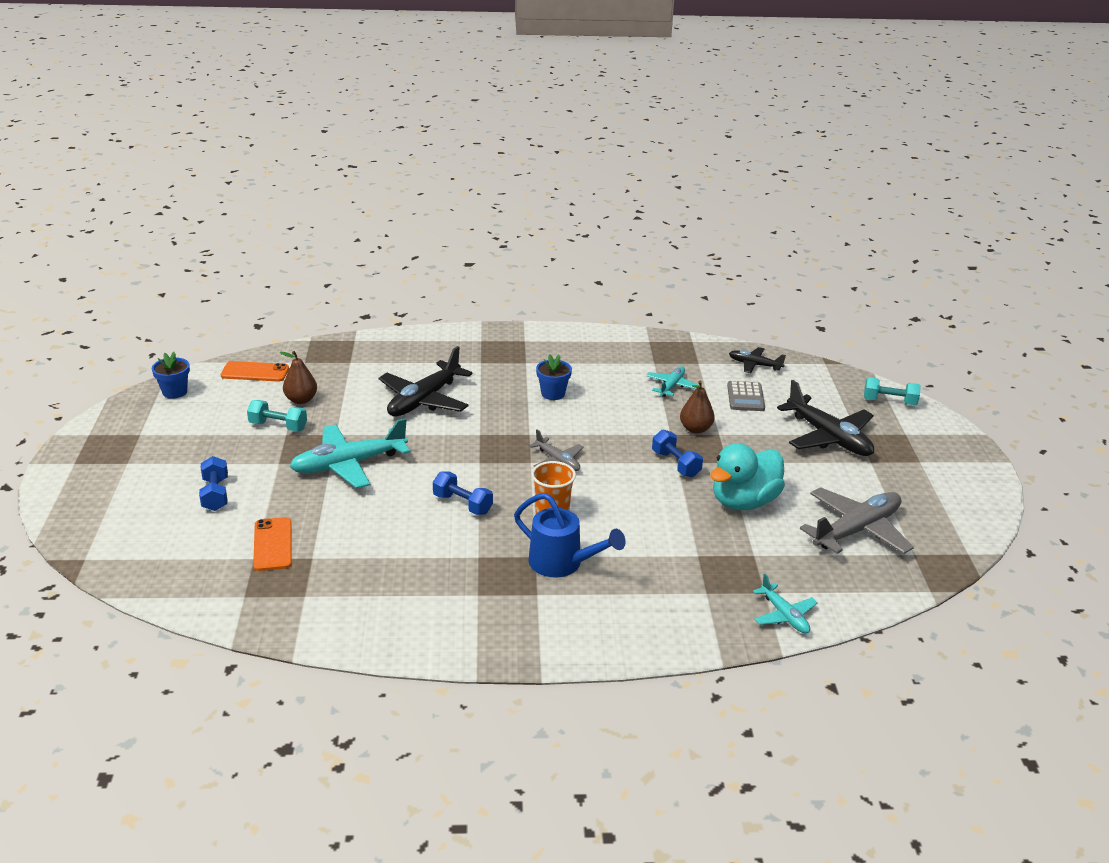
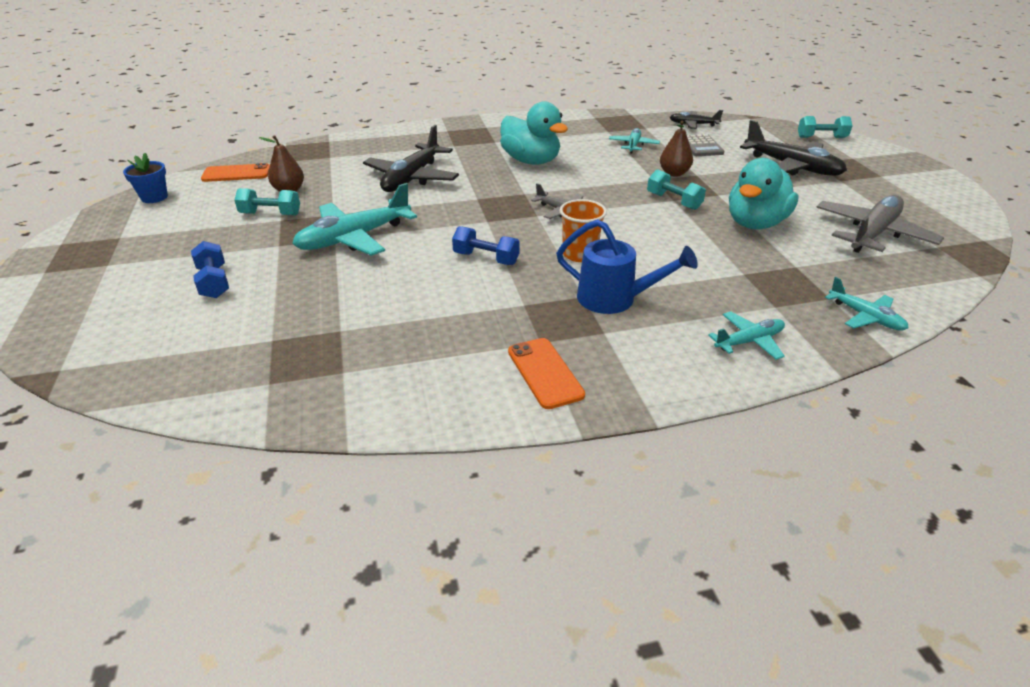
camera: 10 degrees left, 5 degrees up
orange phone [253,517,292,571] -> orange phone moved to [508,338,585,409]
blue flower pot [536,355,572,400] -> turquoise duck [500,101,568,165]
blue dumbbell [652,430,703,477] -> turquoise dumbbell [647,169,706,210]
none -> turquoise plane [708,311,785,360]

